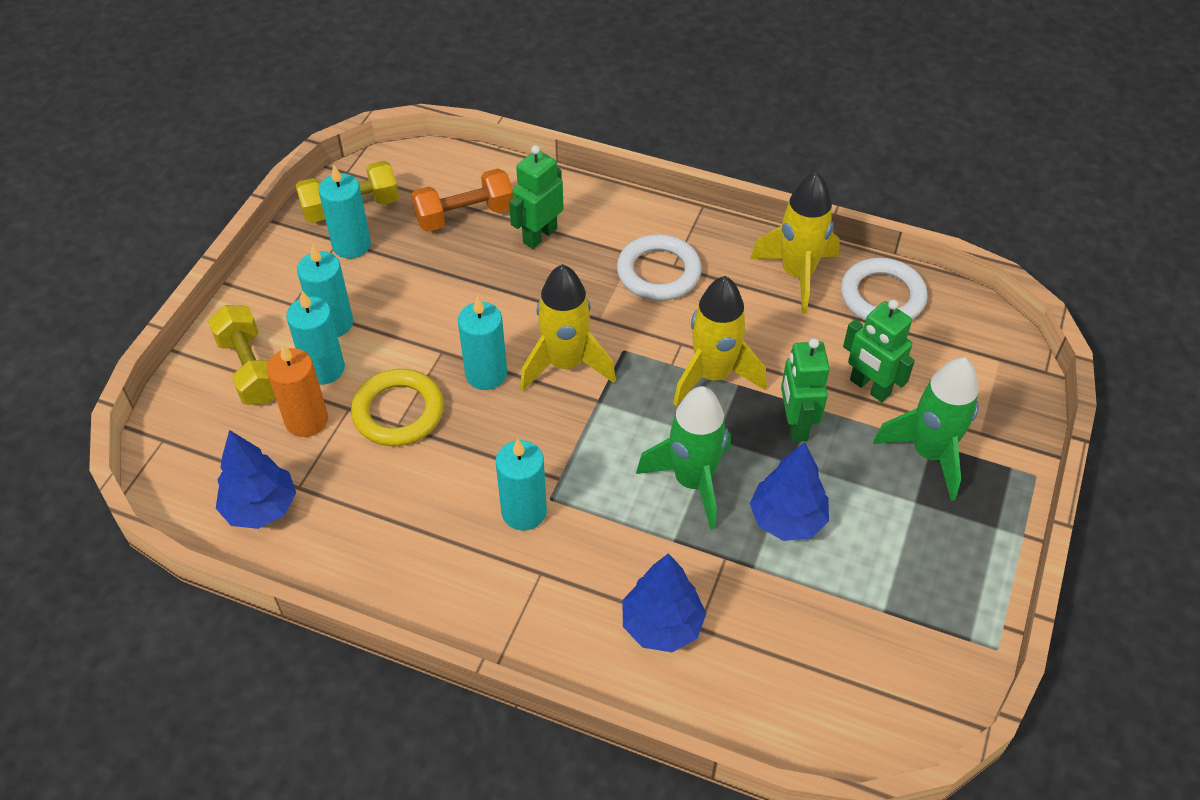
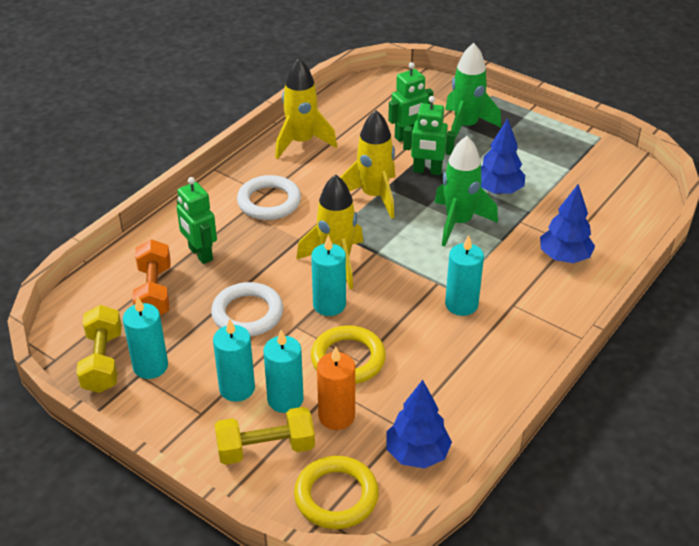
camera: 75 degrees left, 10 degrees down
white ring [841,258,928,321] -> white ring moved to [211,282,283,337]
none -> yellow ring [294,456,379,529]

